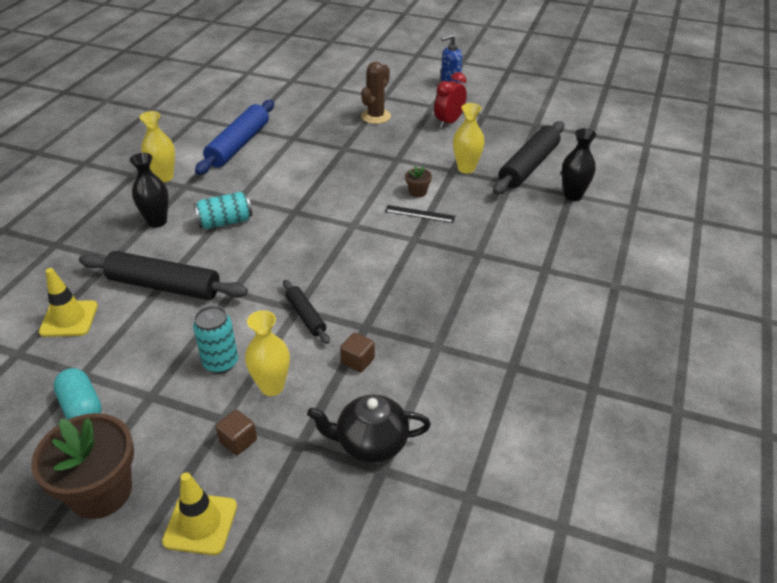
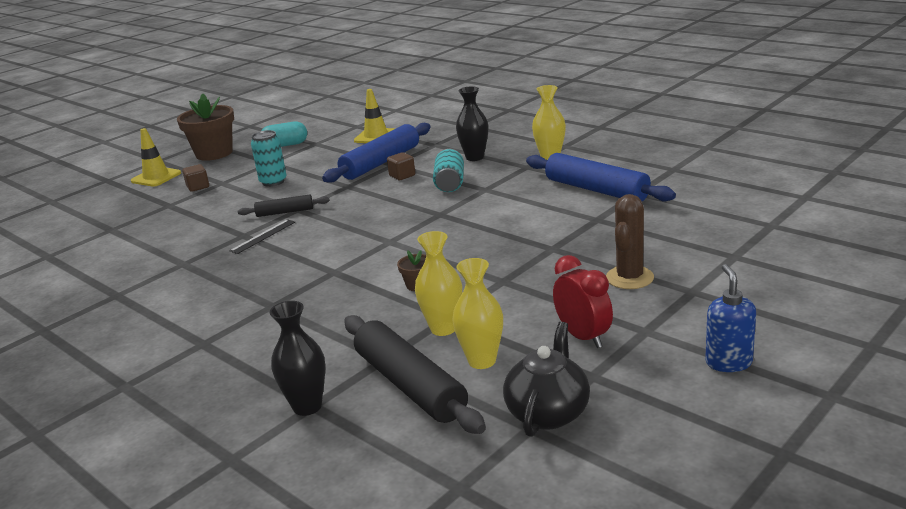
camera: 115 degrees right, 15 degrees down
black rolling pin [79,251,248,300] -> blue rolling pin [322,123,431,183]
yellow vase [245,310,290,396] -> yellow vase moved to [453,258,503,369]
black teapot [307,395,431,463] -> black teapot moved to [503,322,590,437]
brown cube [340,333,375,373] -> brown cube moved to [387,152,415,180]
brown cactus [361,62,391,124] -> brown cactus turned 60 degrees clockwise [606,194,654,289]
black ruler [385,205,455,223] -> black ruler moved to [229,219,295,254]

